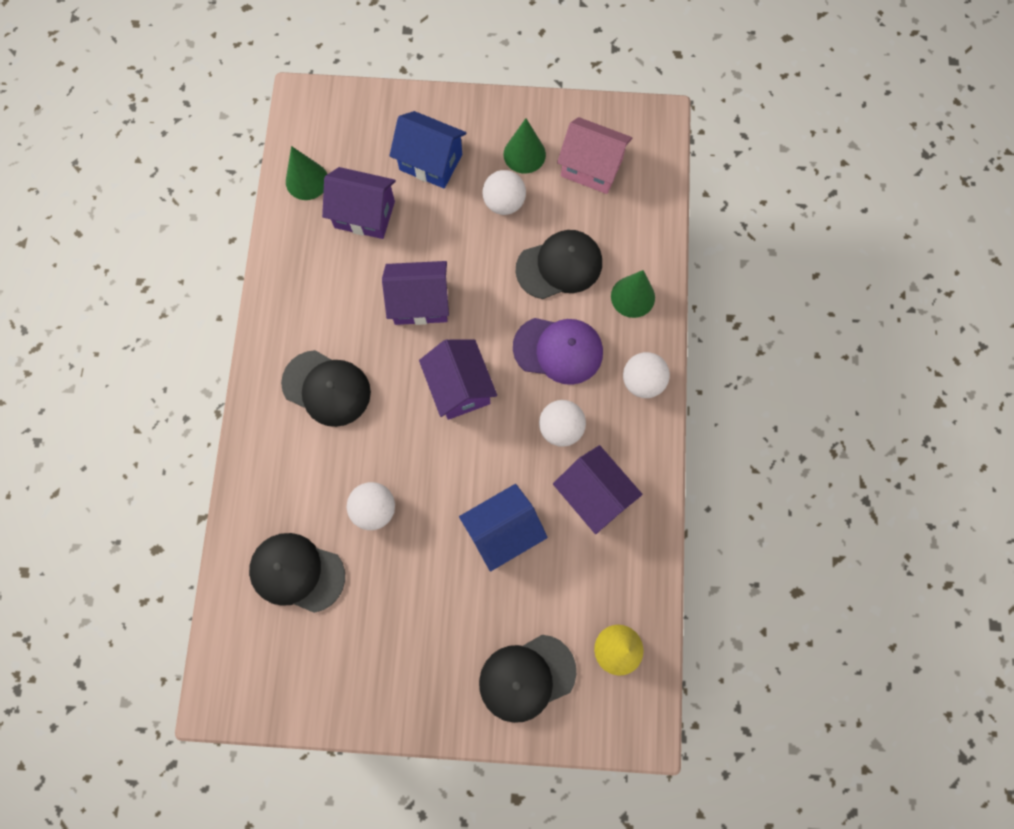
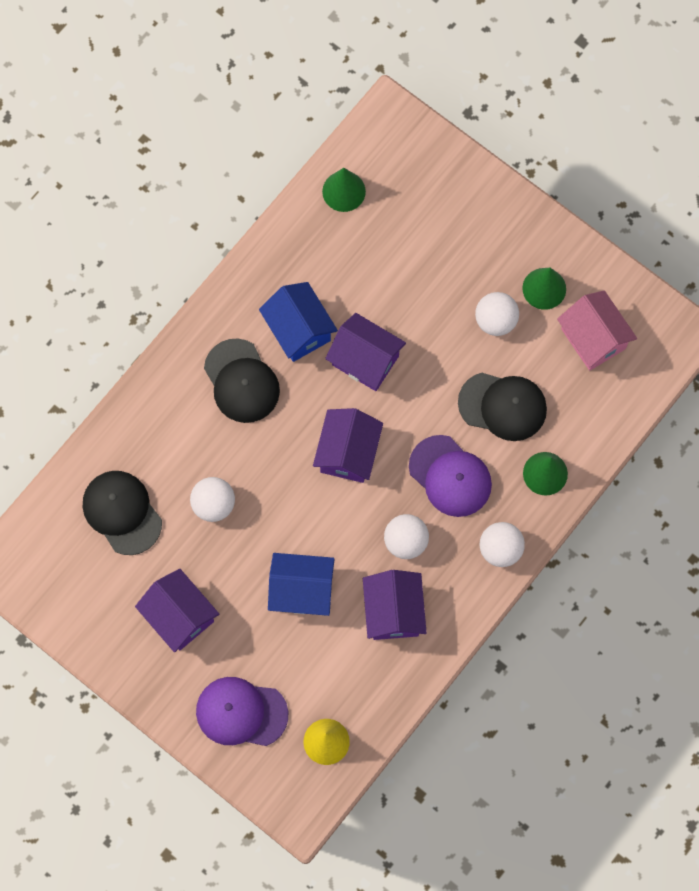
camera: 35 degrees right, 0 degrees up
purple house [322,167,396,239] -> purple house moved to [135,569,219,652]
blue house [389,111,466,188] -> blue house moved to [259,282,338,362]
black cap [479,635,576,723] -> purple cap [196,677,288,746]

